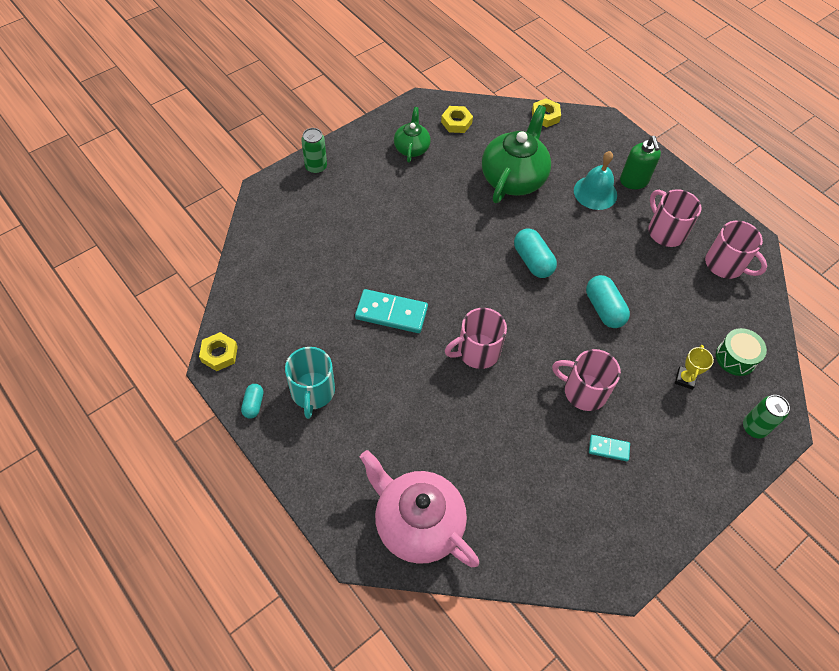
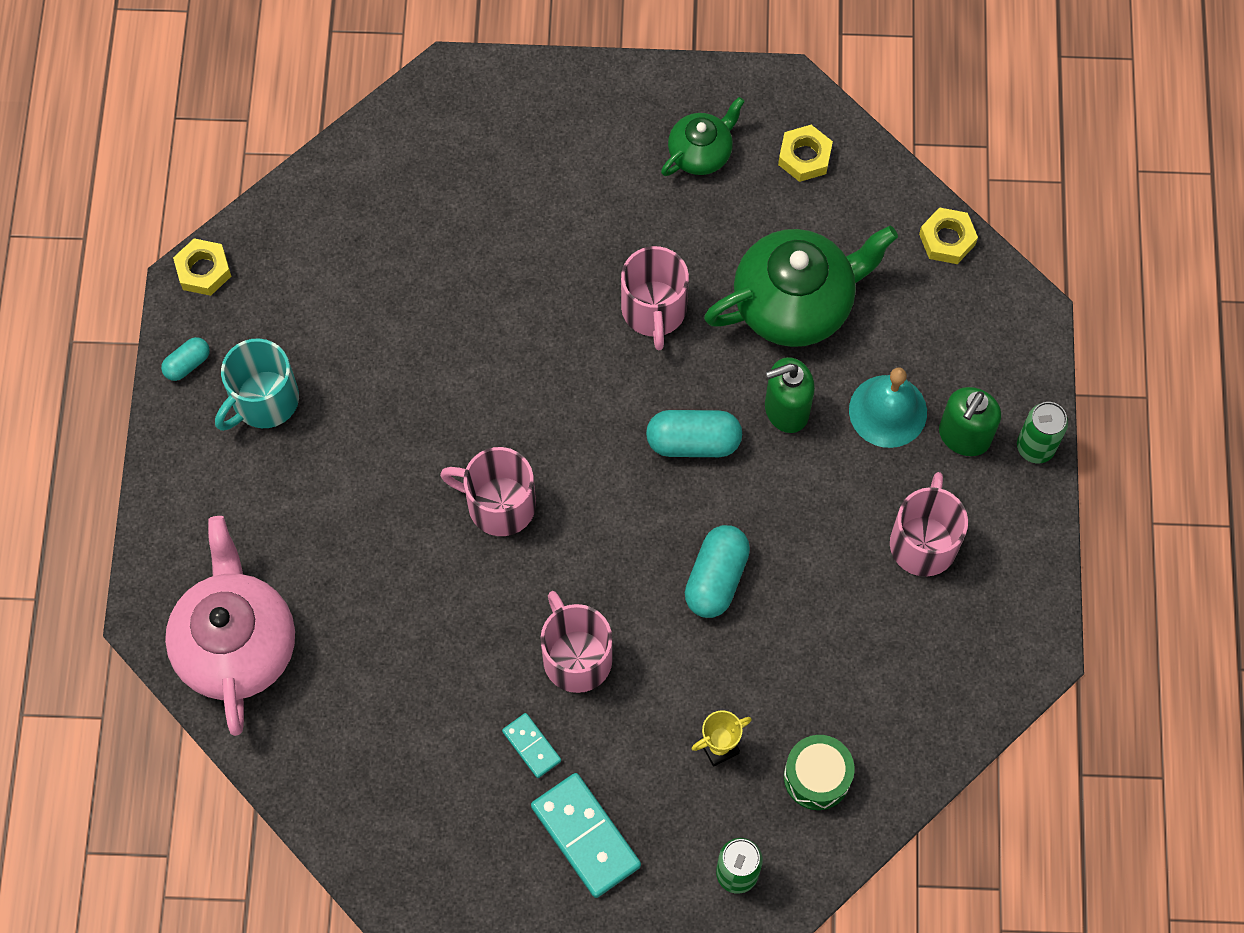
camera: 45 degrees right, 10 degrees up
green can [301,128,327,174] -> green can moved to [1017,402,1068,463]
turquoise domino [355,289,428,333] -> turquoise domino moved to [531,773,641,898]
turquoise capsule [514,229,557,278] -> turquoise capsule turned 75 degrees clockwise [646,410,742,457]
pink mug [705,221,767,279] -> pink mug moved to [621,246,689,350]
none -> green soap dispenser [765,357,815,433]

